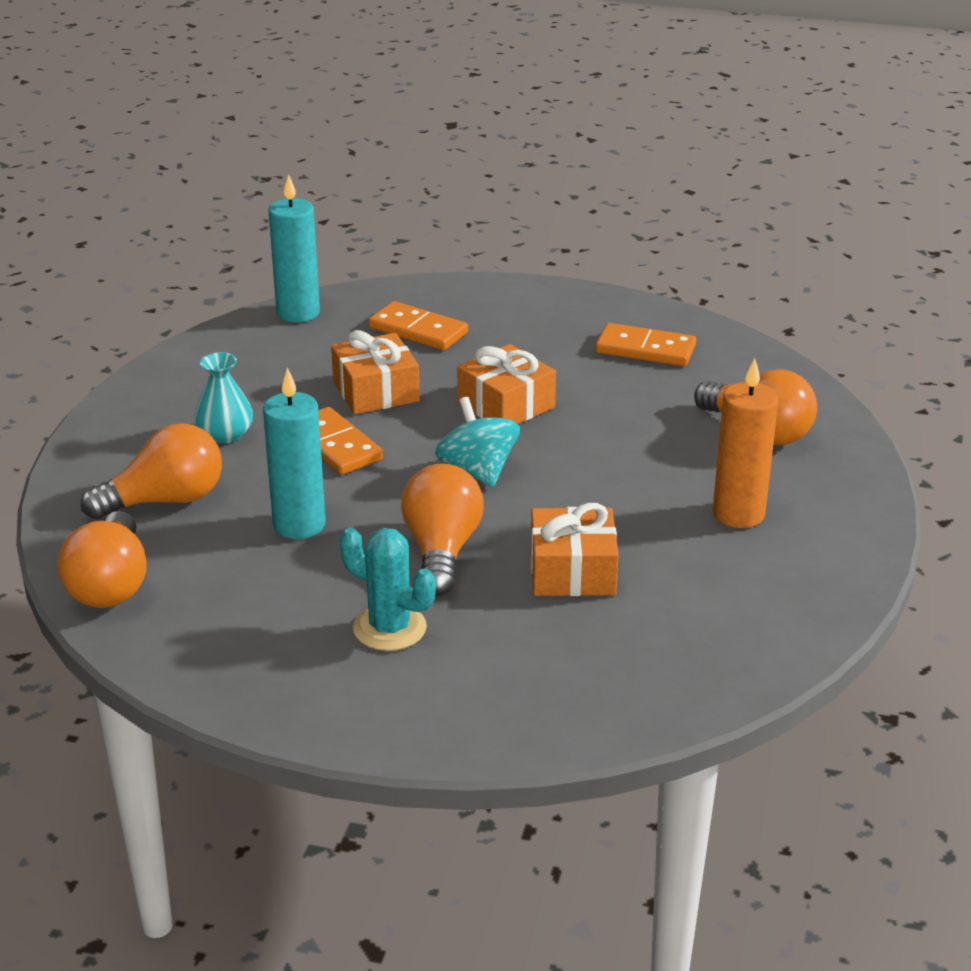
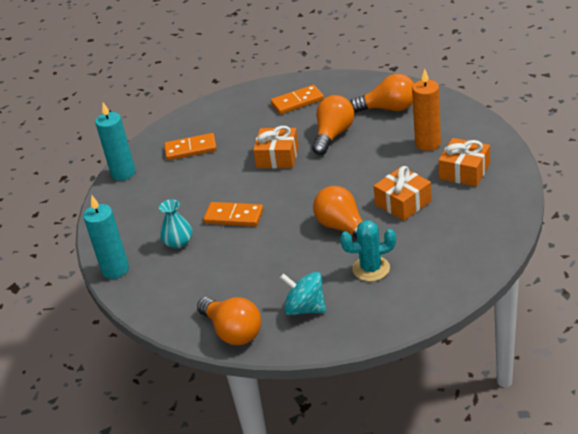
camera: 35 degrees left, 5 degrees up
orange light bulb [81,423,222,520] -> orange light bulb moved to [312,95,354,155]
turquoise candle [263,367,326,539] -> turquoise candle moved to [83,196,129,279]
orange gift [331,330,420,414] -> orange gift moved to [438,138,490,187]
turquoise spinning top [435,397,520,488] -> turquoise spinning top moved to [280,272,326,315]

